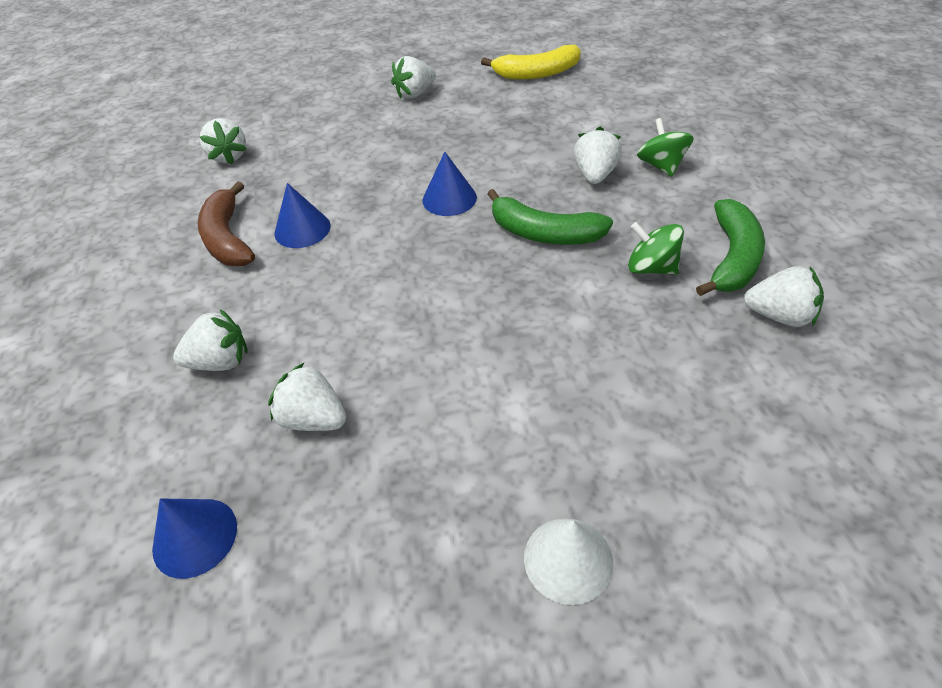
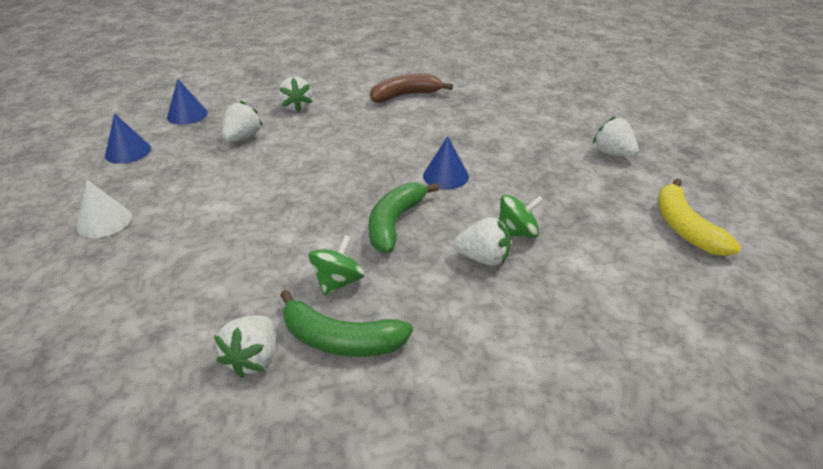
camera: 85 degrees right, 10 degrees down
white strawberry [200,118,247,165] -> none
blue cone [274,183,331,248] -> blue cone moved to [105,113,151,164]
green spinning top [637,118,694,177] -> green spinning top moved to [499,195,544,238]

